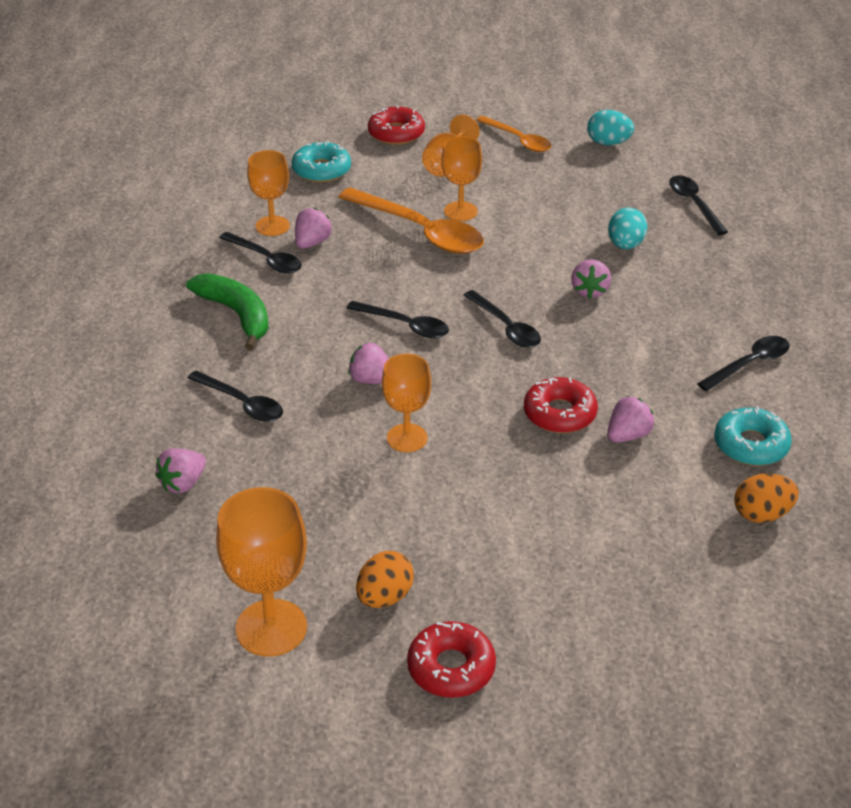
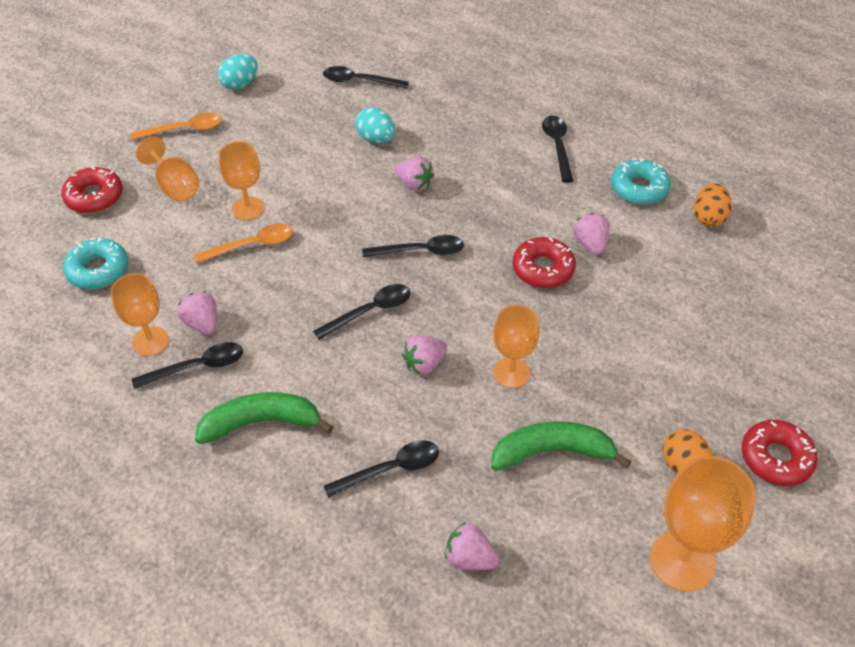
camera: 60 degrees left, 10 degrees up
pink strawberry [155,448,206,493] -> pink strawberry turned 135 degrees clockwise [445,522,499,570]
orange spoon [339,187,484,254] -> orange spoon [194,224,293,263], size x0.59
none -> green banana [491,421,631,471]

